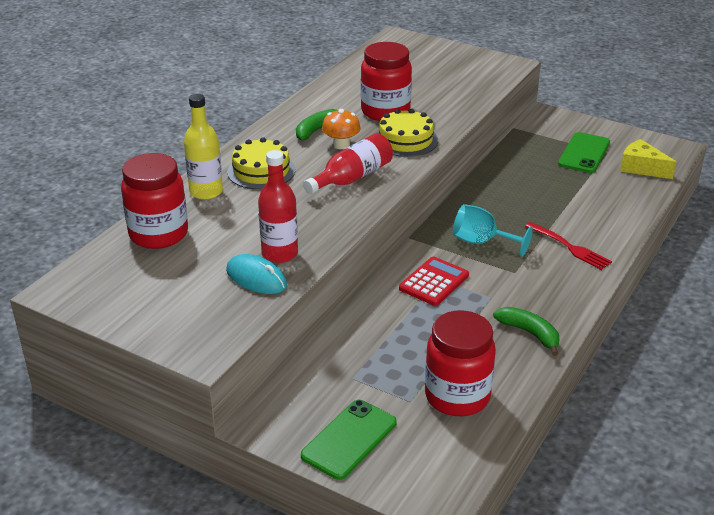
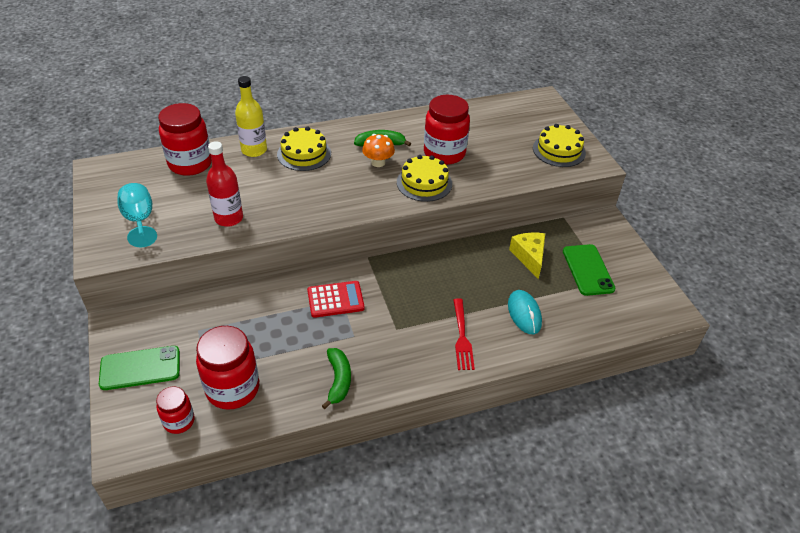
camera: 40 degrees right, 10 degrees up
turquoise mouse [226,254,287,294] -> turquoise mouse moved to [508,290,542,334]
red bottle [303,133,393,194] -> none
turquoise goblet [453,204,533,257] -> turquoise goblet moved to [117,183,157,247]
green phone [558,132,610,173] -> green phone turned 75 degrees counterclockwise [563,244,616,296]
yellow cheese [620,139,676,179] -> yellow cheese moved to [509,233,545,279]
none -> red jar [156,386,195,434]
none -> yellow cake [533,124,586,167]

